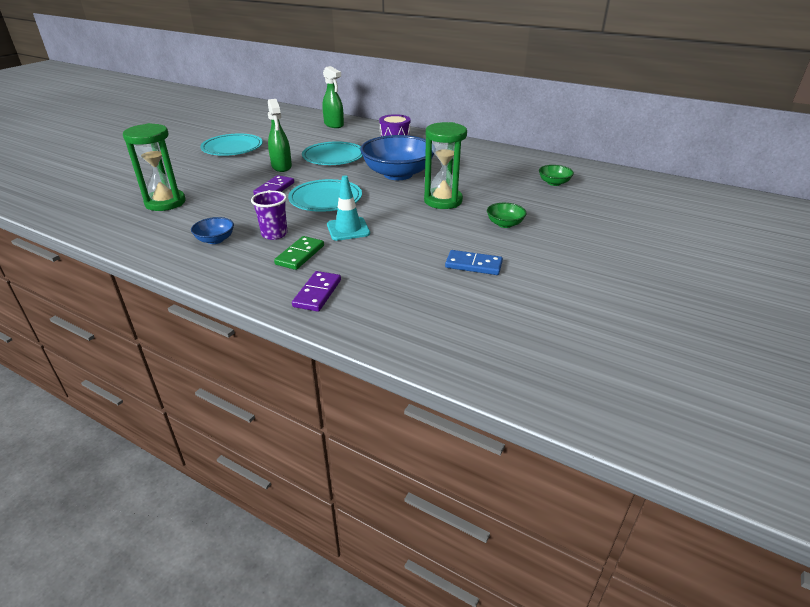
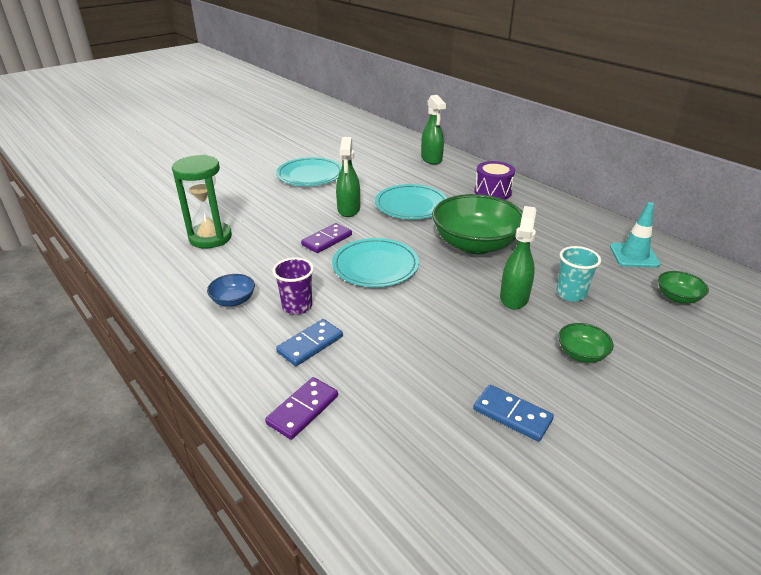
camera: 20 degrees right, 0 degrees up
green domino [274,236,324,270] -> blue domino [276,319,343,366]
turquoise traffic cone [327,175,370,241] -> turquoise traffic cone moved to [610,202,660,268]
blue bowl [360,135,434,180] -> green bowl [432,194,523,254]
green hourglass [424,122,467,209] -> green spray bottle [500,206,536,310]
none -> turquoise cup [556,246,601,302]

